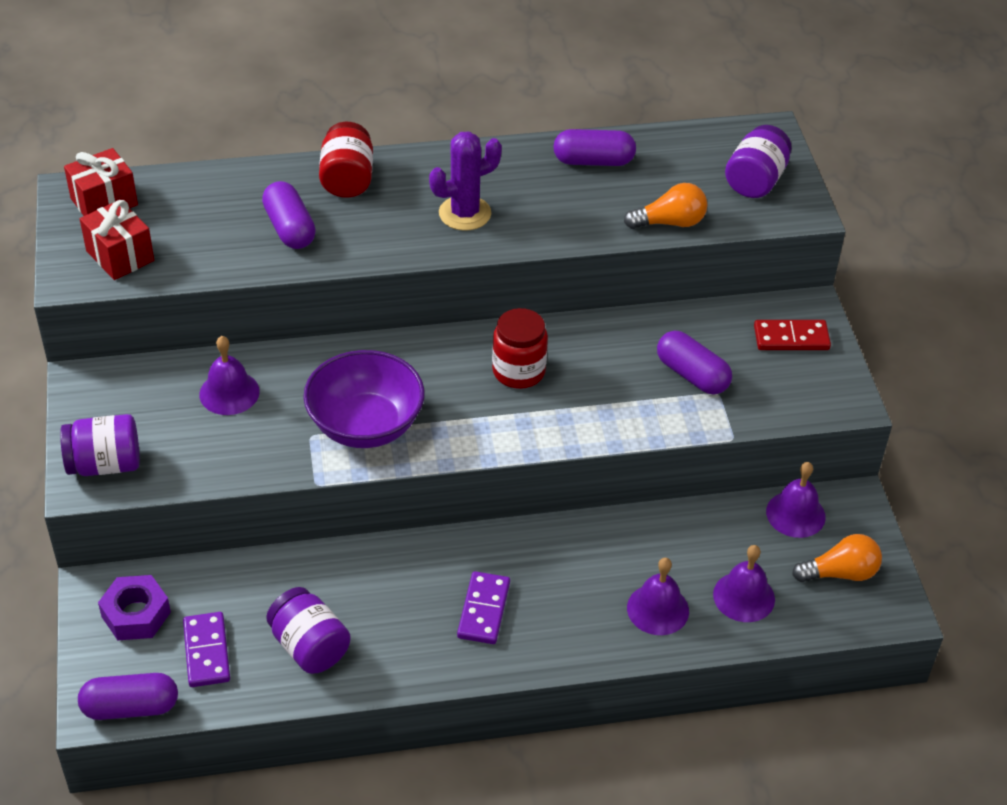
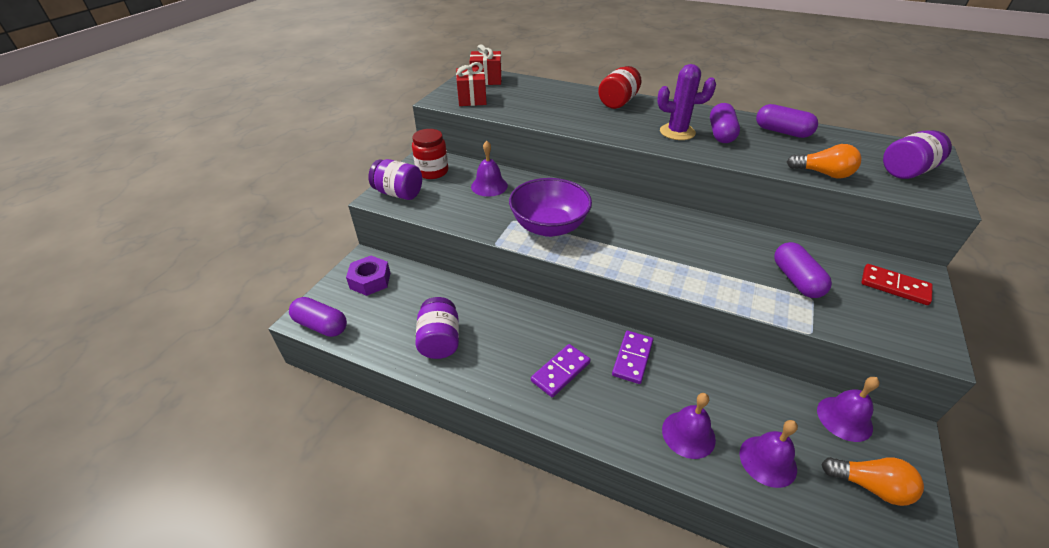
camera: 35 degrees right, 5 degrees down
purple domino [183,612,230,687] -> purple domino moved to [612,331,653,384]
purple capsule [262,181,316,249] -> purple capsule moved to [710,103,740,143]
red jar [492,308,548,389] -> red jar moved to [412,129,448,179]

